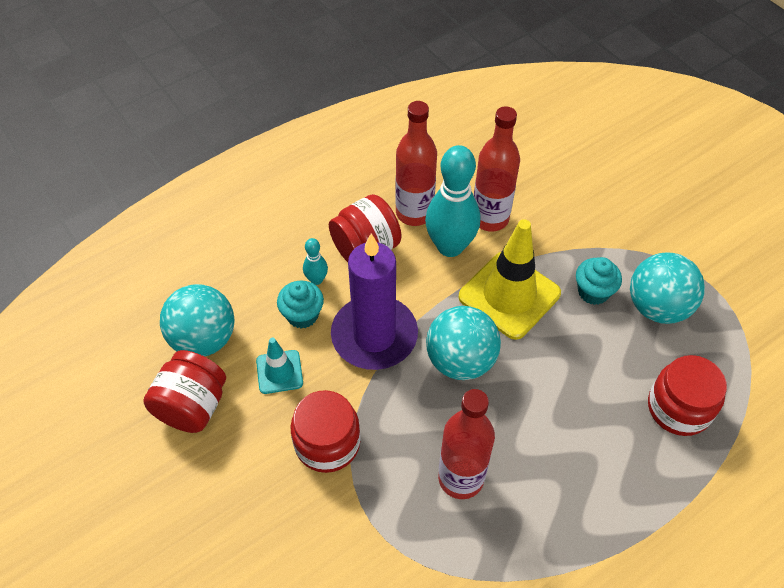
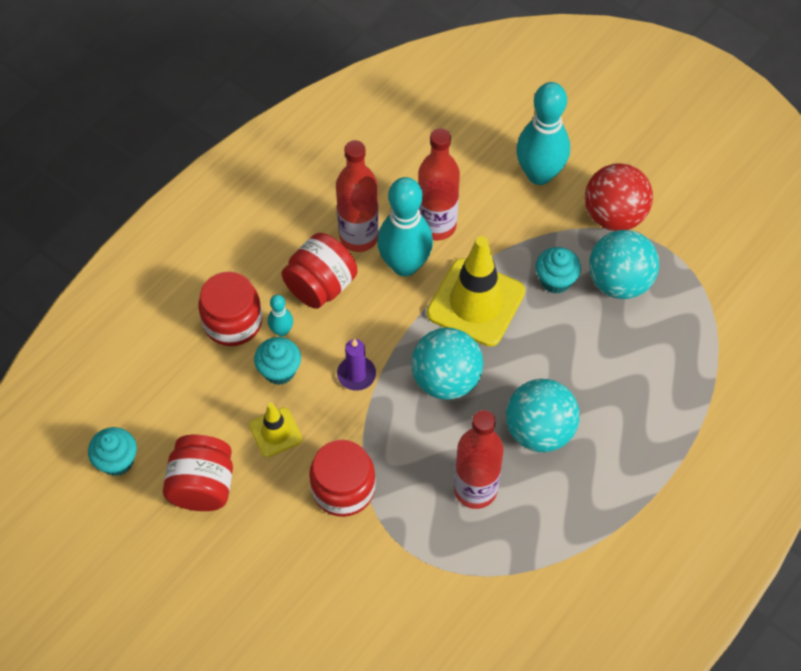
camera: 15 degrees left, 5 degrees up
turquoise ball [160,284,235,357] -> turquoise ball moved to [506,379,580,452]
turquoise traffic cone [256,338,303,394] -> yellow traffic cone [249,403,302,457]
purple candle [331,234,418,370] -> purple candle [337,339,376,391], size x0.45
red jar [648,355,727,436] -> red jar moved to [198,272,262,346]
none -> turquoise cupcake [88,427,137,476]
none -> turquoise bowling pin [516,82,570,185]
none -> red ball [585,163,653,231]

